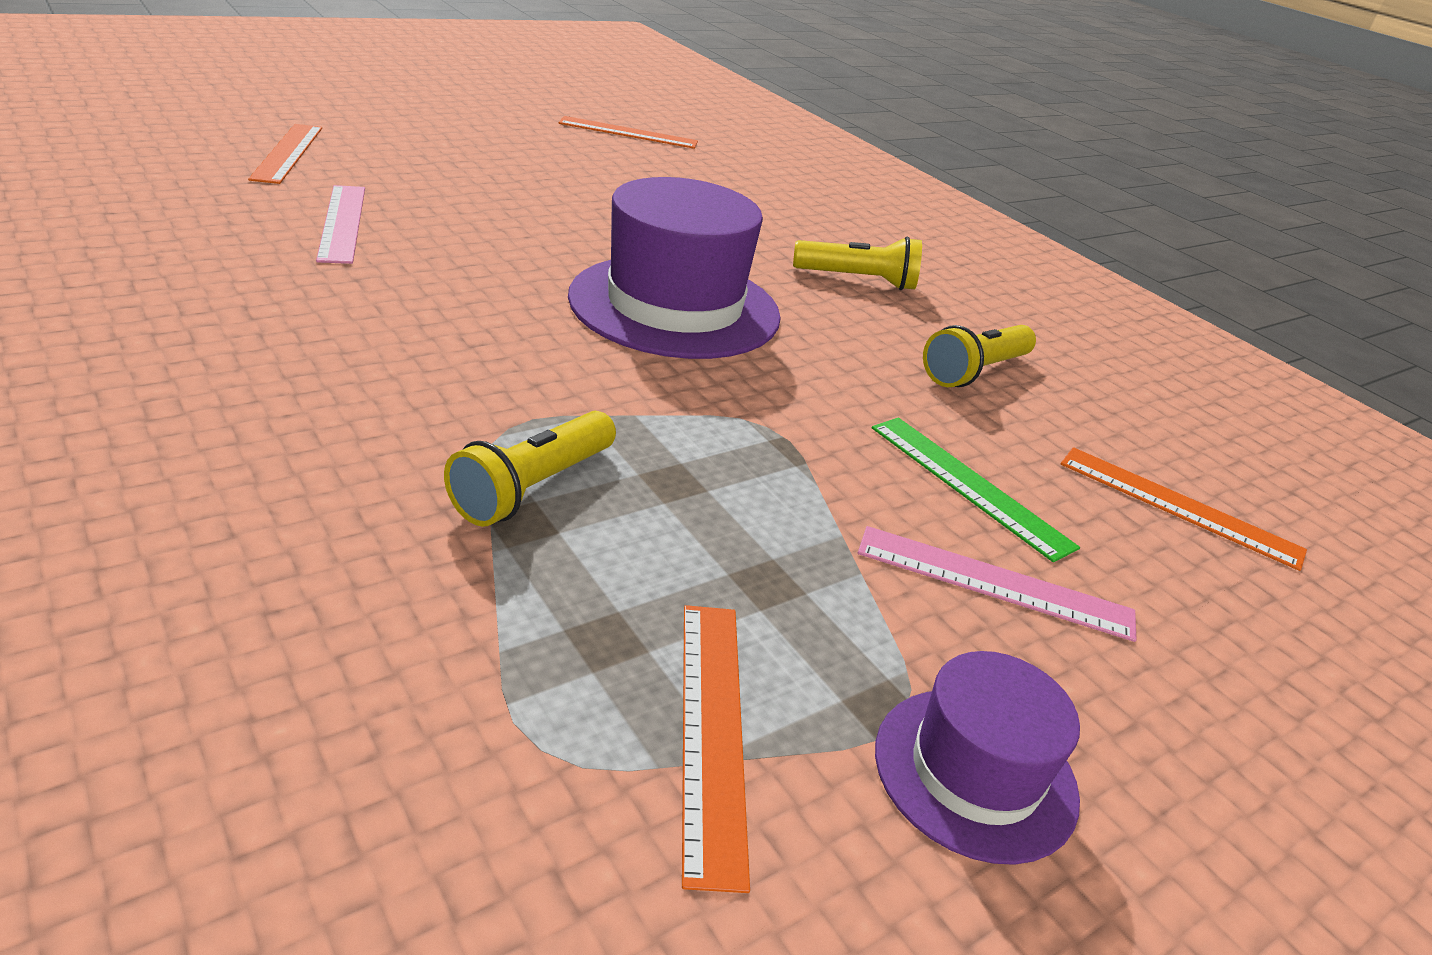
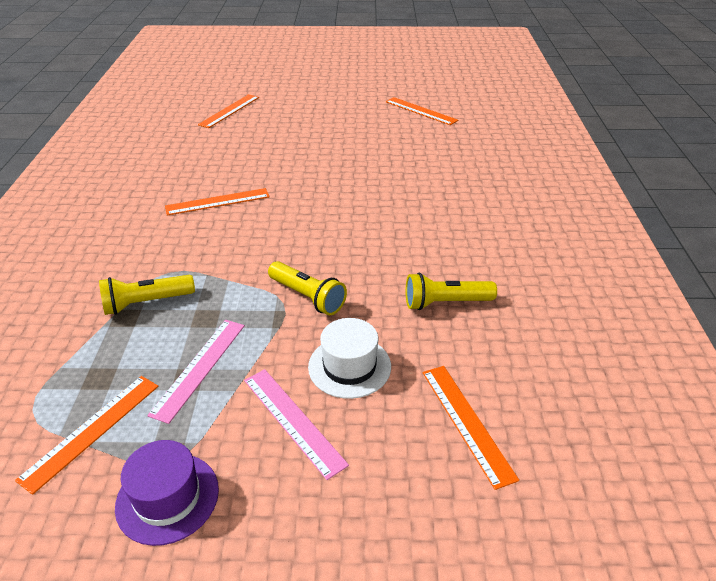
camera: 40 degrees right, 5 degrees up
pink ruler [316,185,365,264] -> pink ruler moved to [147,320,245,424]
purple hat [568,177,781,359] -> none
yellow flashlight [793,237,922,290] -> yellow flashlight moved to [268,261,347,315]
green ruler [872,418,1080,562] -> white hat [308,318,391,399]
none -> orange ruler [165,188,270,216]

